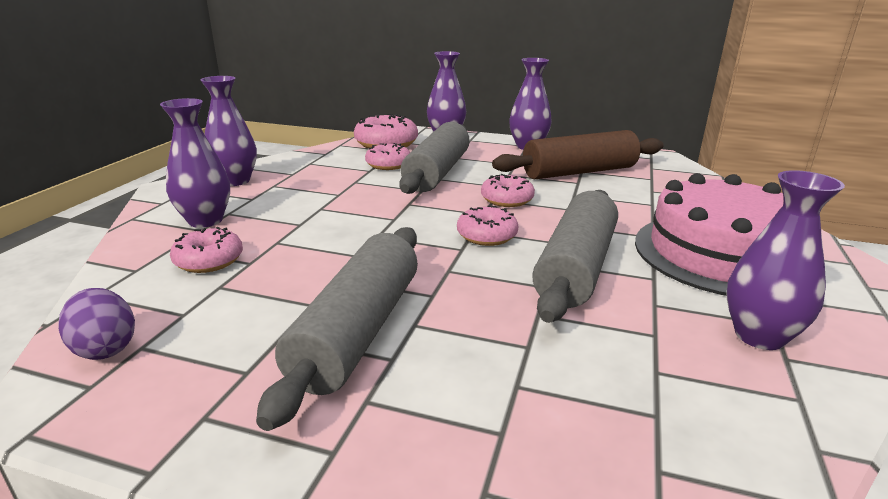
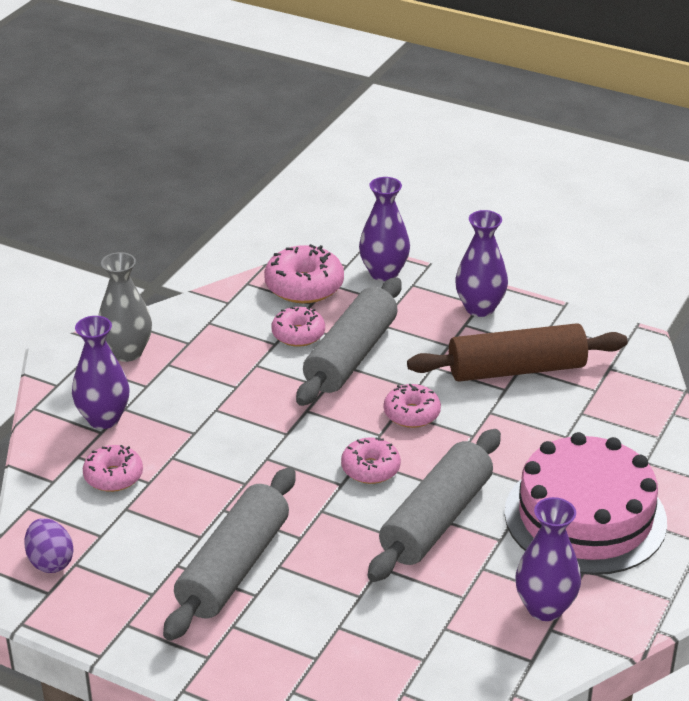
camera: 10 degrees right, 10 degrees up
purple vase [200,76,257,186] -> grey vase [98,252,152,362]

